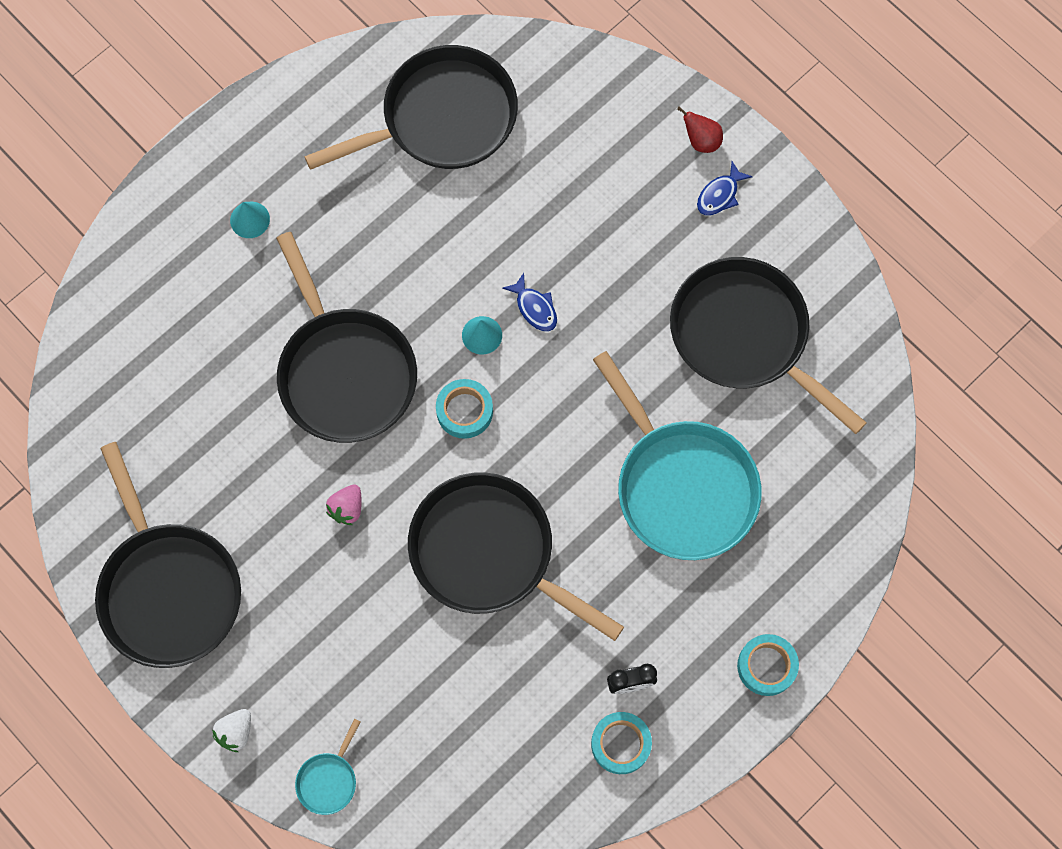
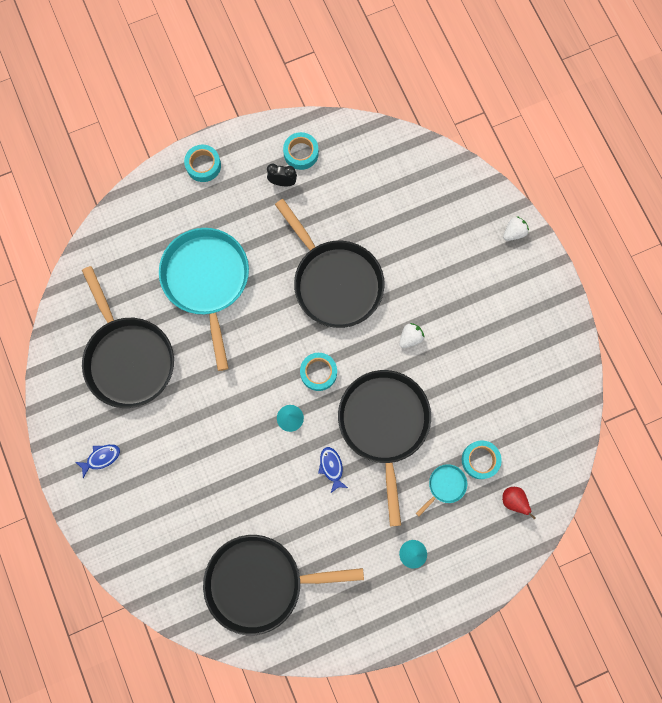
camera: 160 degrees left, 5 degrees up
black pan [95,442,241,668] -> none
turquoise pan [295,719,360,815] -> turquoise pan moved to [416,464,467,516]
pink strawberry [326,484,362,525] -> white strawberry [399,323,424,348]
blue fish [502,273,557,332] -> blue fish moved to [318,447,348,494]
red pear [677,107,723,153] -> red pear moved to [502,487,535,519]
none -> turquoise tape [462,441,502,479]

